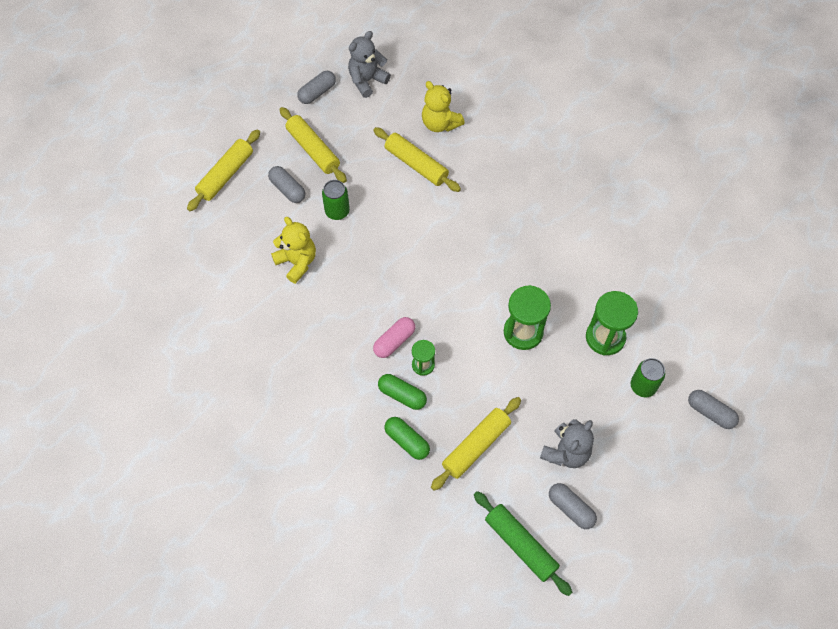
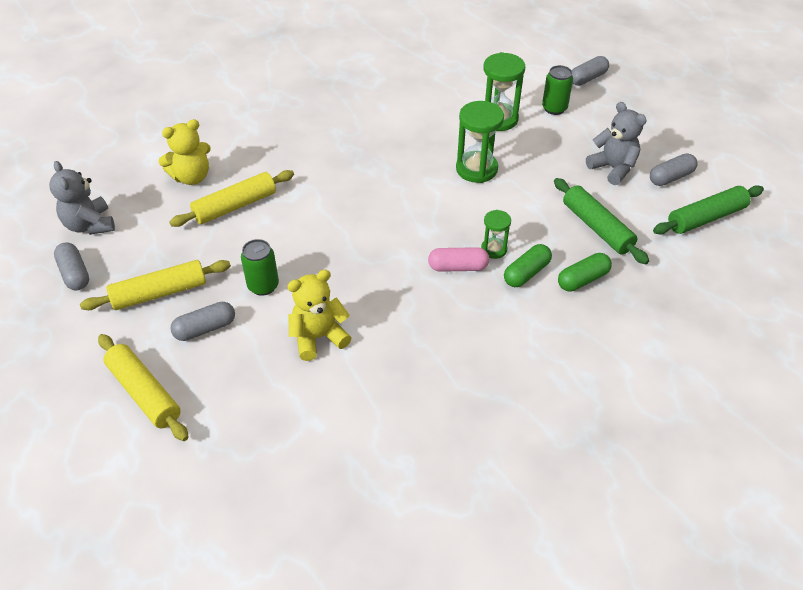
camera: 75 degrees left, 15 degrees down
pink capsule [373,317,415,358] -> pink capsule turned 60 degrees counterclockwise [428,247,489,272]
yellow rolling pin [431,397,521,491] -> green rolling pin [554,178,649,264]

